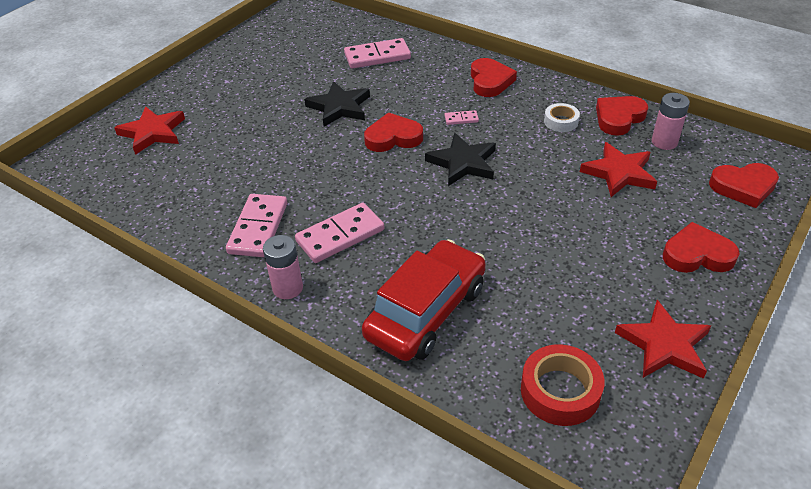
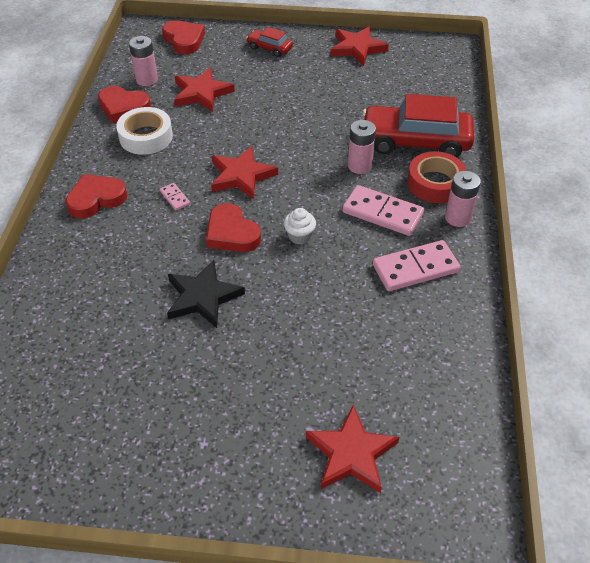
camera: 120 degrees left, 5 degrees up
pink domino [344,38,411,69] -> none
black star [425,133,496,186] -> red star [211,146,278,200]
red tape [521,344,605,426] -> red tape moved to [407,151,467,203]
white tape [544,103,580,132] -> white tape [116,107,173,155], size x1.63
red heart [663,222,739,273] -> red car [246,27,293,57]
none -> white cupcake [284,208,316,244]
none -> pink battery [348,120,376,174]

